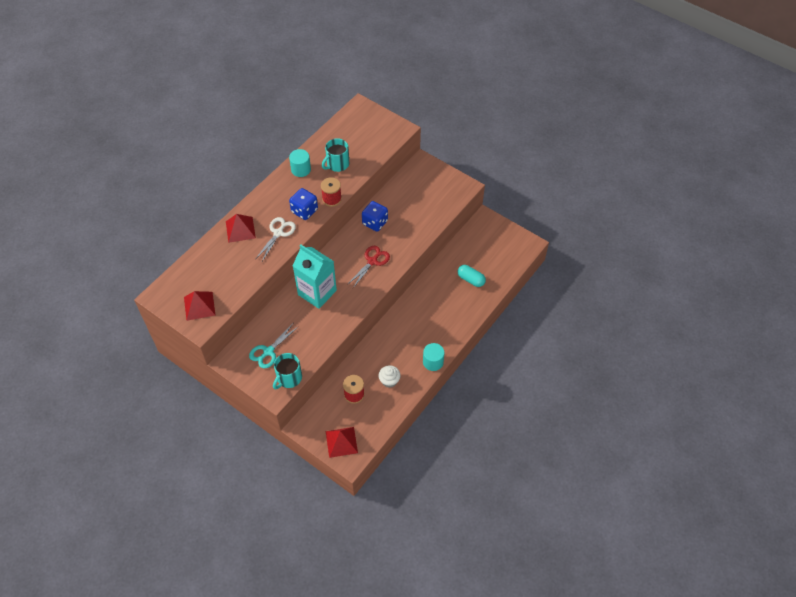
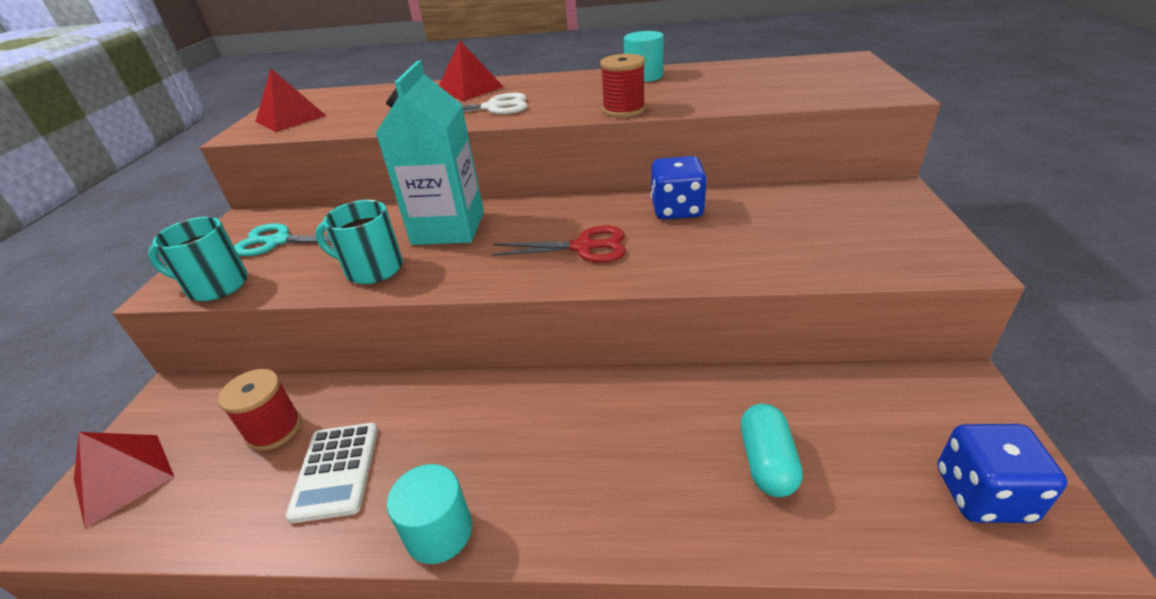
camera: 60 degrees right, 20 degrees down
blue dice [289,188,318,220] -> blue dice moved to [937,424,1067,523]
turquoise mug [322,138,349,172] -> turquoise mug moved to [315,200,403,284]
white cupcake [379,365,401,388] -> white calculator [286,423,378,523]

